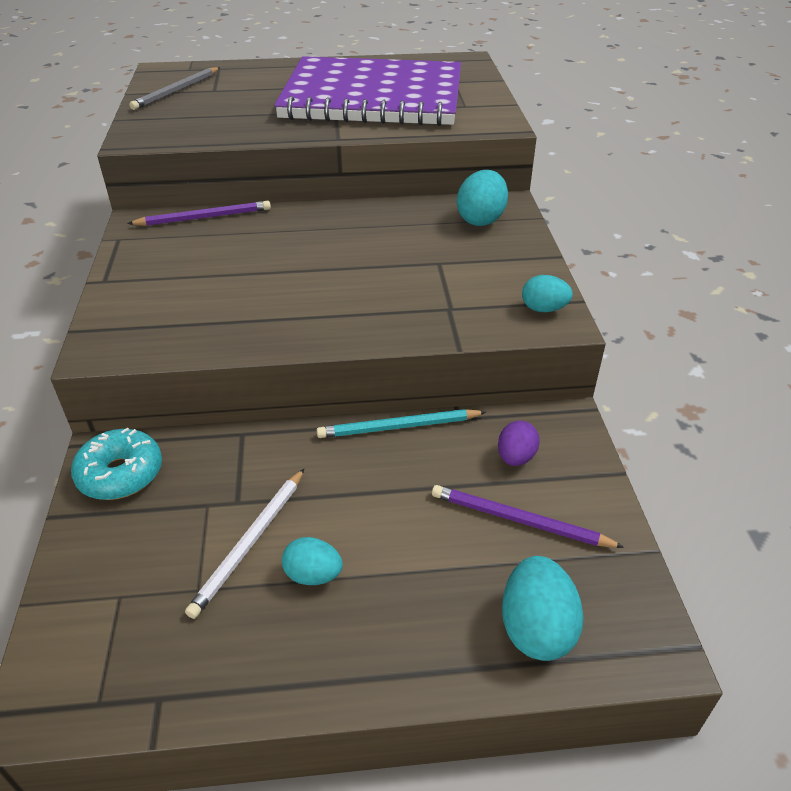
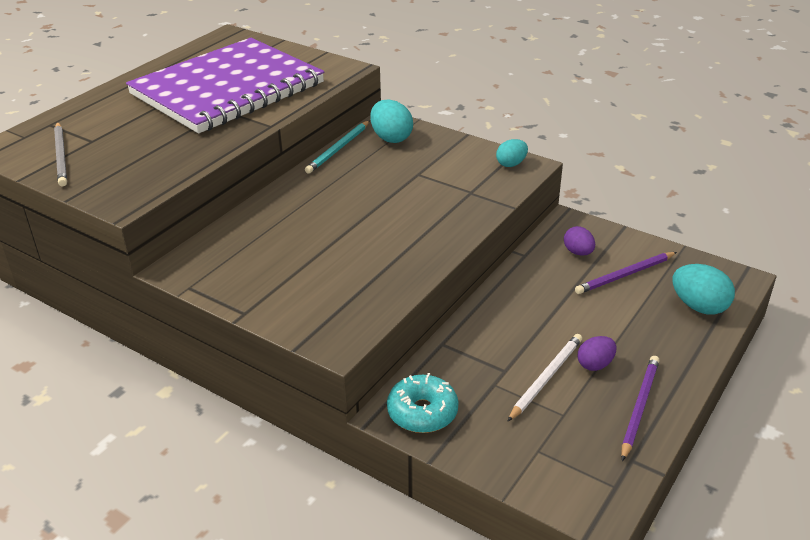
camera: 50 degrees left, 5 degrees down
purple pencil [127,201,271,226] -> purple pencil moved to [621,356,660,461]
white pencil [185,469,304,619] -> white pencil turned 120 degrees counterclockwise [507,334,582,422]
turquoise egg [282,537,343,585] -> purple egg [577,336,617,371]
turquoise pencil [317,409,486,438] -> turquoise pencil moved to [305,120,370,174]

